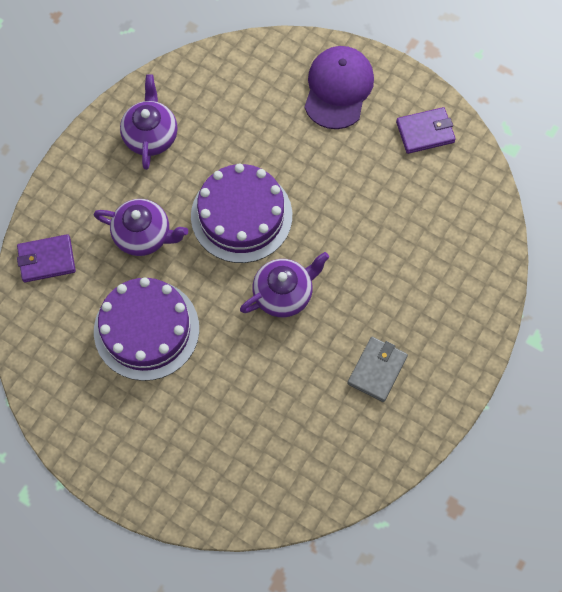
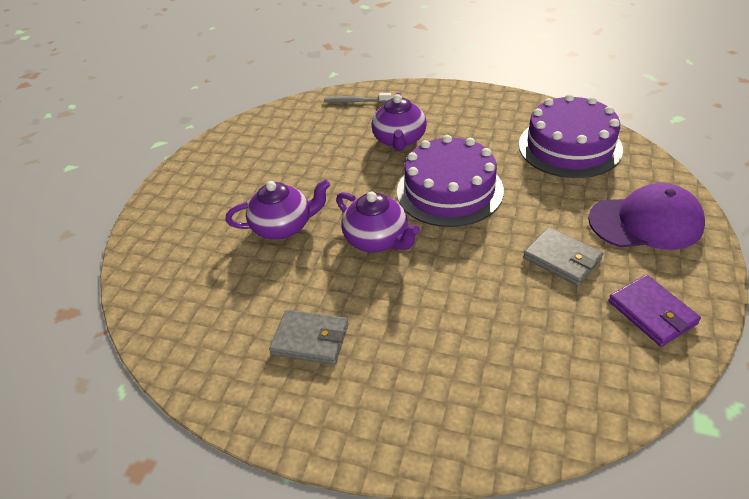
camera: 80 degrees right, 25 degrees down
purple wallet [17,234,76,282] -> grey toothbrush [324,93,392,103]
purple cake [94,277,199,381] -> purple cake moved to [519,94,623,178]
purple teapot [120,74,178,170] -> purple teapot moved to [226,179,330,240]
none -> grey wallet [523,227,603,286]

